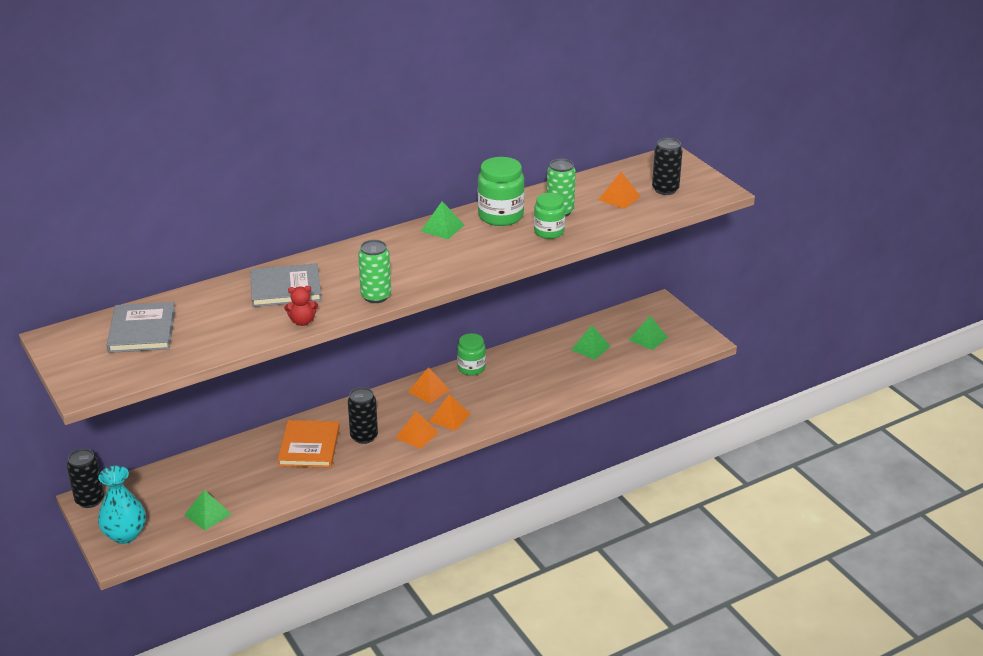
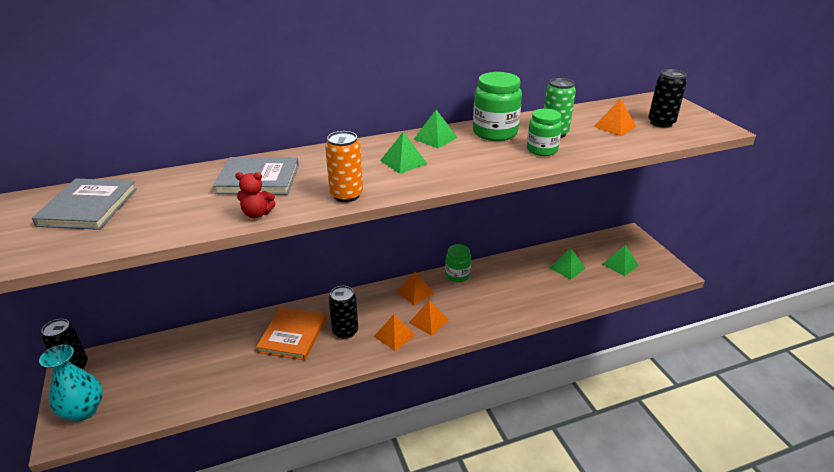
camera: 10 degrees right, 0 degrees up
green pyramid [185,490,231,531] -> green pyramid moved to [380,132,427,174]
green can [358,240,391,303] -> orange can [325,131,363,202]

